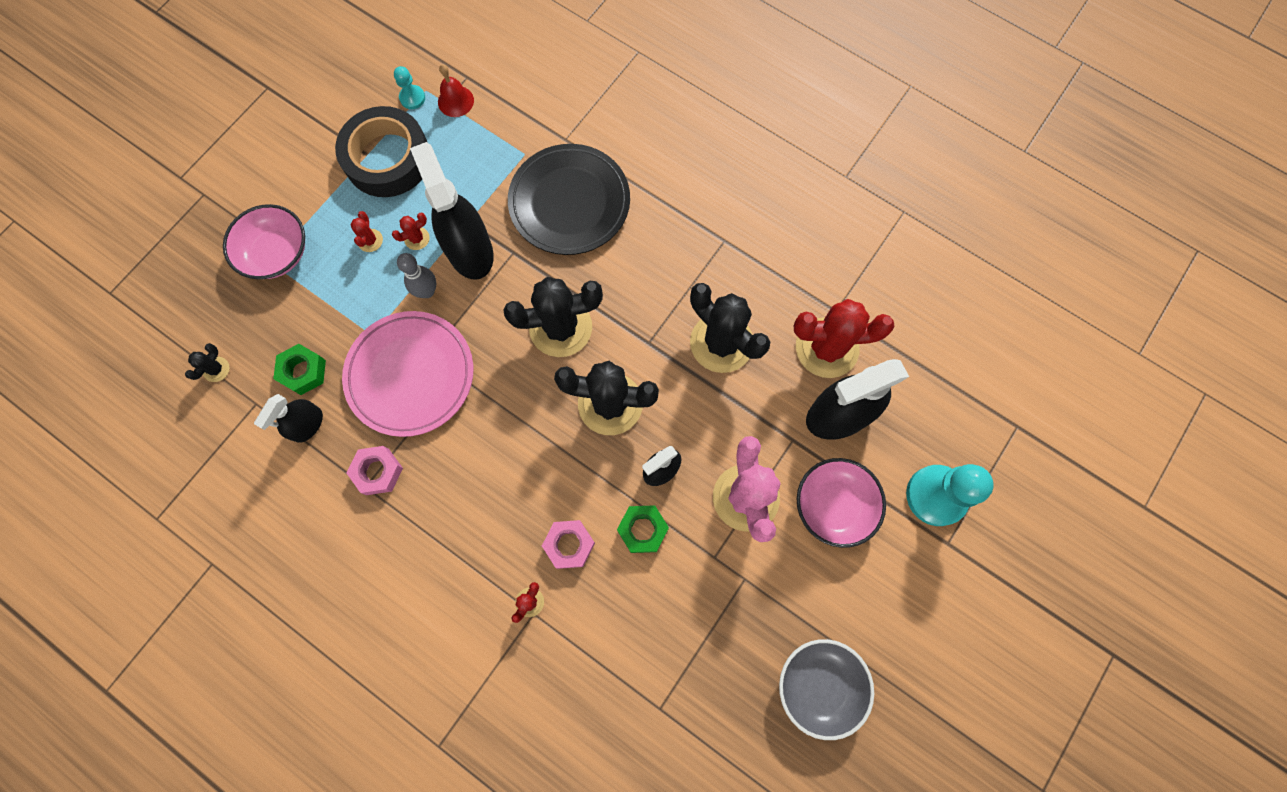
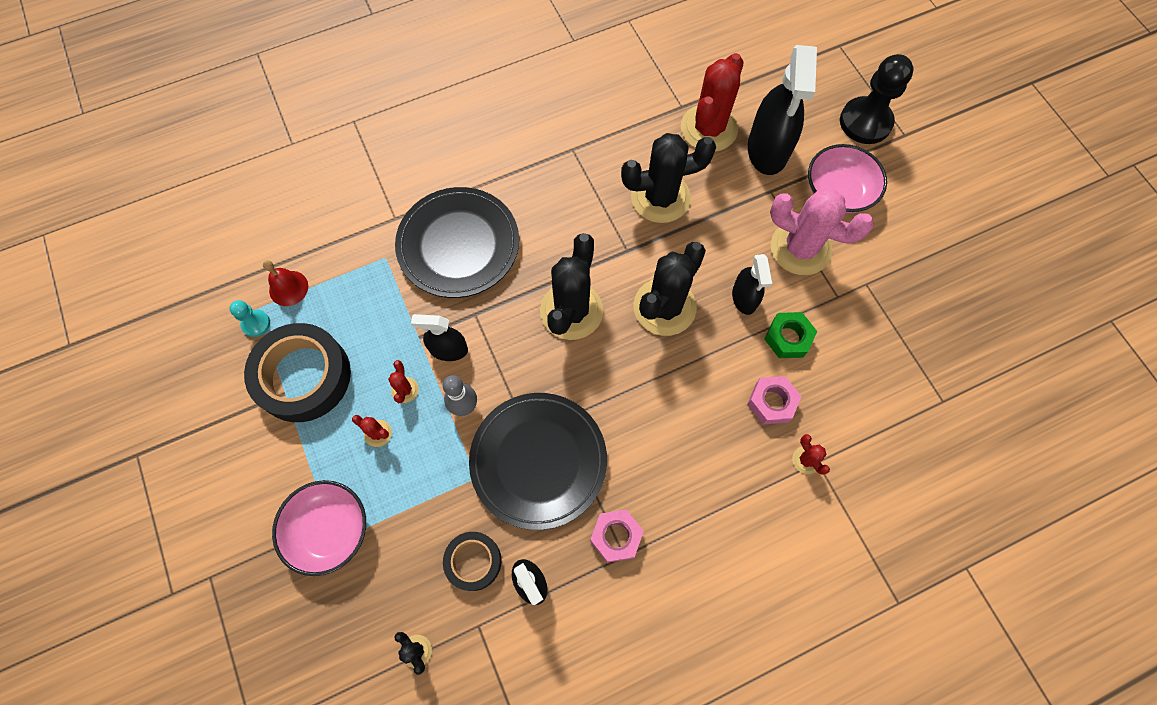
camera: 60 degrees left, 5 degrees down
green nut [273,344,326,395] -> black tape [443,532,501,591]
pink plate [342,311,473,437] -> black plate [469,393,607,530]
black spray bottle [410,142,494,280] -> black spray bottle [411,314,468,361], size x0.55
grey bowl [779,639,874,740] -> none
turquoise pawn [906,464,994,526] -> black pawn [840,54,914,144]

